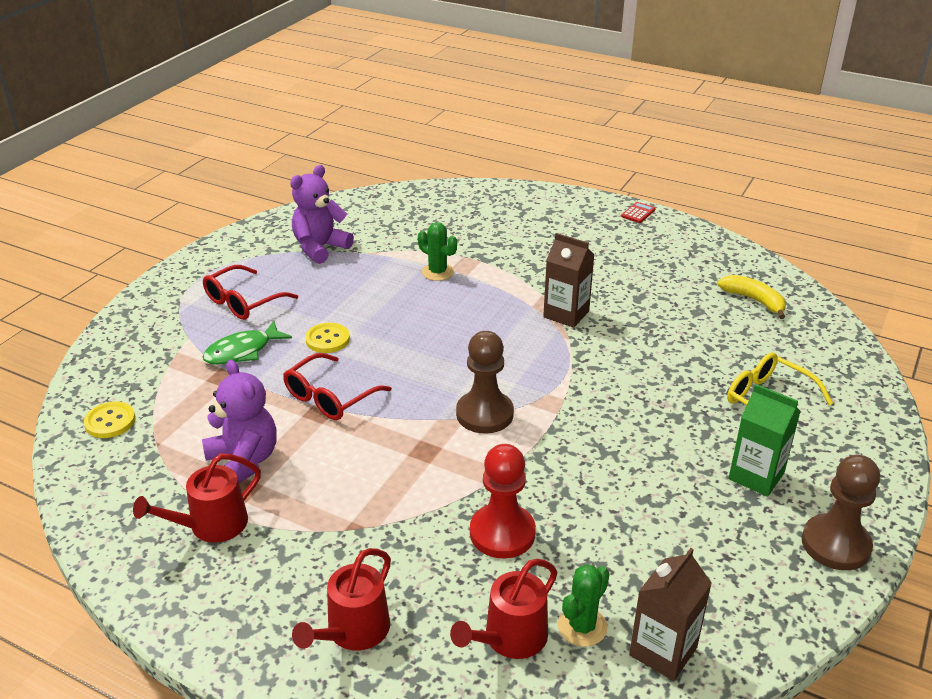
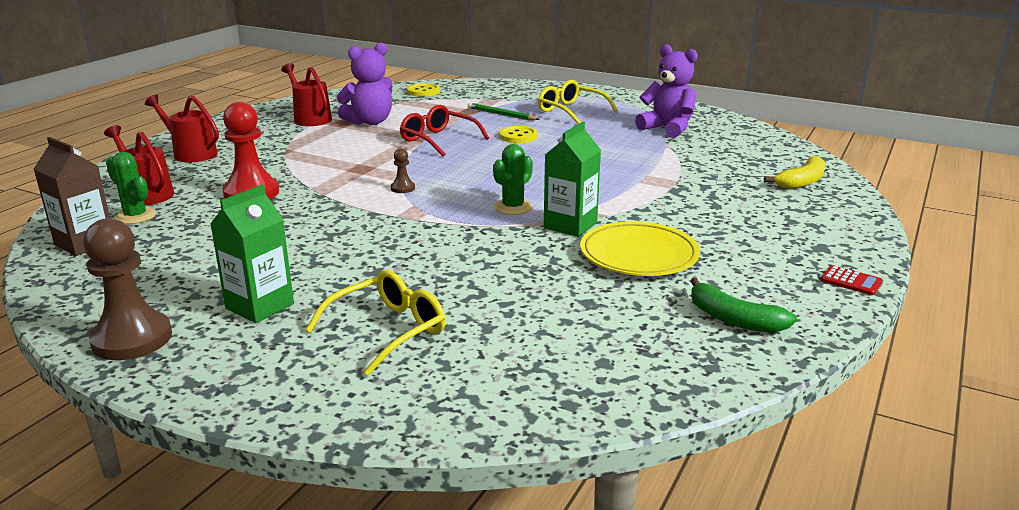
camera: 90 degrees right, 10 degrees down
red glasses [203,265,298,320] -> yellow glasses [538,80,618,124]
green fish [203,321,292,365] -> green pencil [468,103,540,120]
green cactus [418,222,457,281] -> green cactus moved to [493,144,533,215]
brown pawn [456,331,514,434] -> brown pawn [391,148,415,193], size x0.45
brown carton [543,233,595,328] -> green carton [544,122,601,237]
yellow banana [717,275,786,319] -> yellow banana moved to [764,156,825,189]
none -> yellow plate [580,221,700,276]
none -> green banana [690,277,797,333]

